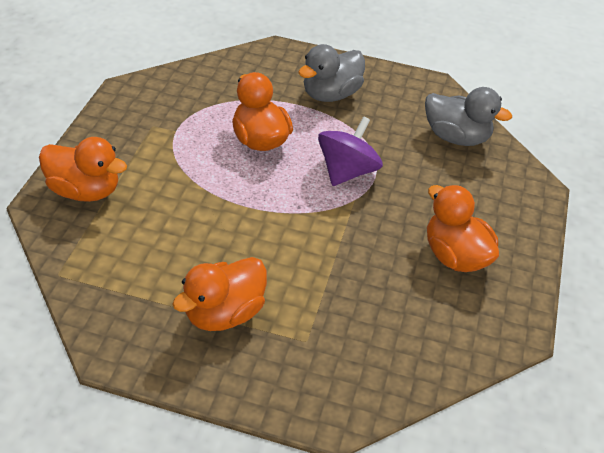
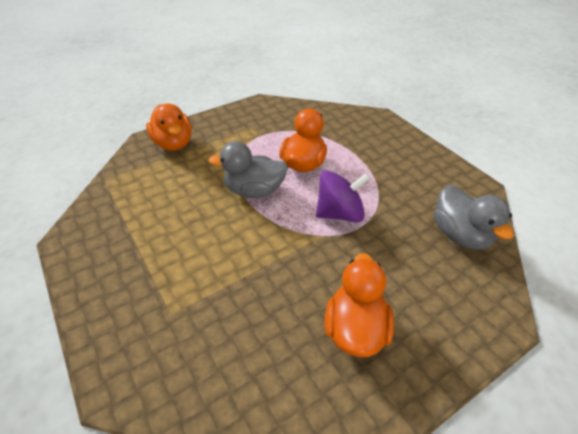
camera: 45 degrees right, 0 degrees up
orange duck [172,257,267,331] -> none
grey duck [298,44,365,102] -> grey duck moved to [208,141,288,198]

